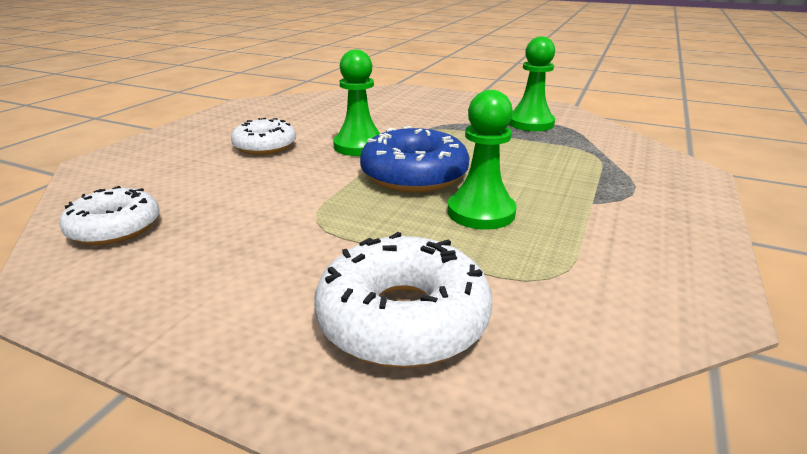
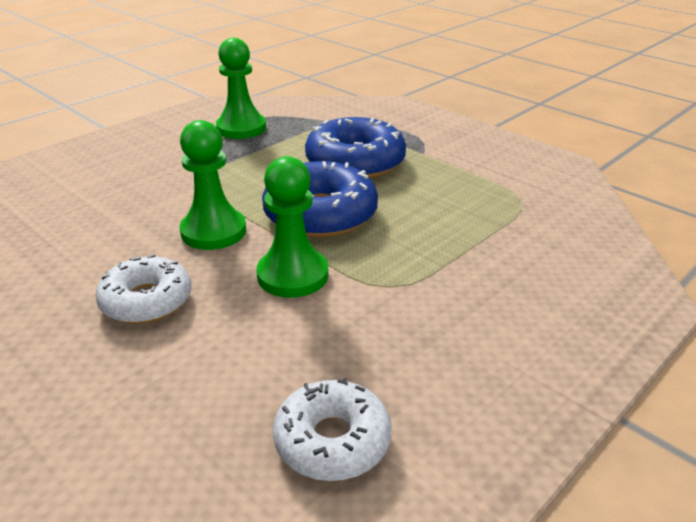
camera: 70 degrees left, 5 degrees up
white donut [314,232,493,368] -> none
green pawn [448,90,517,230] -> green pawn moved to [256,156,328,298]
none -> blue donut [305,117,406,179]

